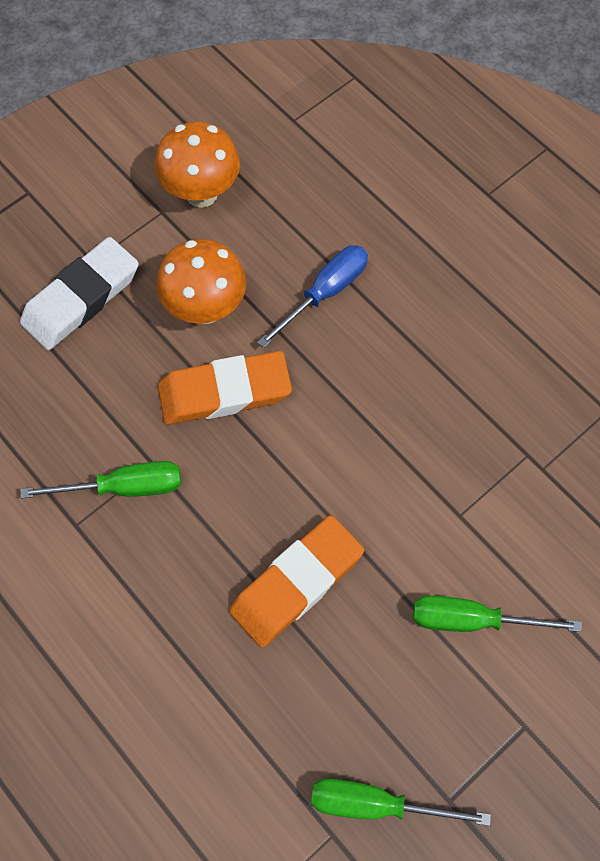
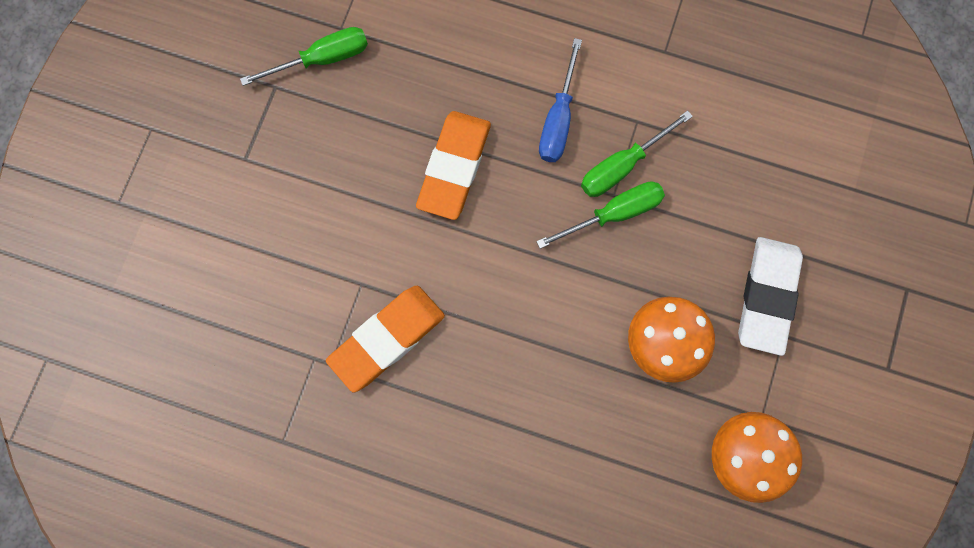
camera: 150 degrees right, 10 degrees up
orange eraser [158,351,292,425] -> orange eraser moved to [326,286,445,393]
blue screwdriver [257,245,368,348] -> blue screwdriver moved to [539,38,582,162]
green screwdriver [413,596,582,632] -> green screwdriver moved to [536,181,665,249]

